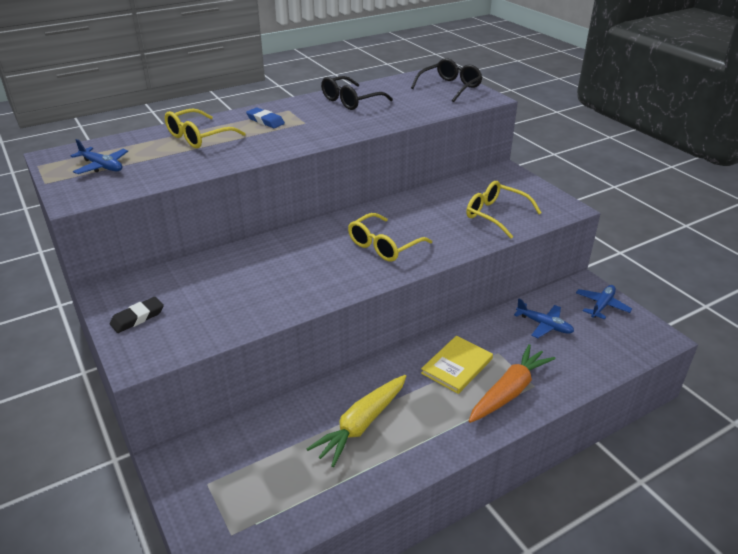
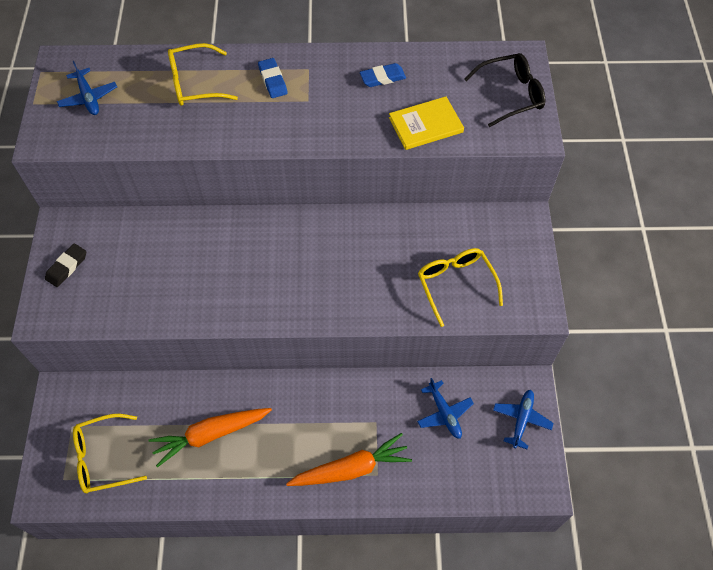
camera: 30 degrees right, 25 degrees up
black eraser [110,297,164,333] -> black eraser turned 45 degrees counterclockwise [45,243,86,287]
yellow carrot [306,375,406,467] -> orange carrot [149,408,272,467]
black glasses [321,76,393,110] -> blue eraser [360,63,406,87]
yellow glasses [348,213,432,262] -> yellow glasses moved to [73,414,147,493]
yellow book [421,336,493,394] -> yellow book moved to [389,96,464,150]
blue plane [576,285,632,319] -> blue plane turned 45 degrees counterclockwise [493,390,554,449]

